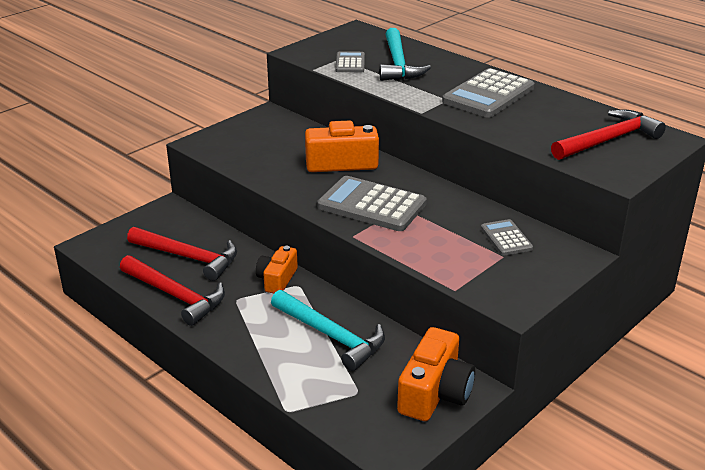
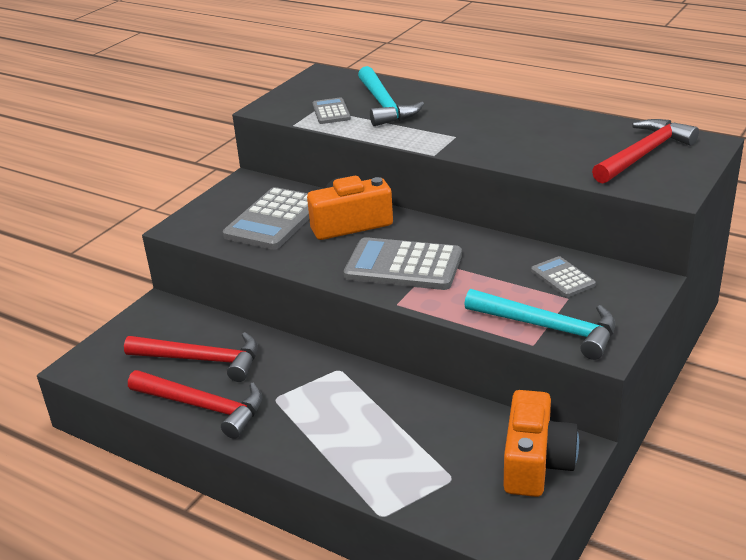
camera: 10 degrees left, 0 degrees up
orange camera [256,246,298,293] -> none
turquoise hammer [271,290,385,371] -> turquoise hammer moved to [464,289,616,360]
grey calculator [442,68,534,118] -> grey calculator moved to [223,187,309,250]

